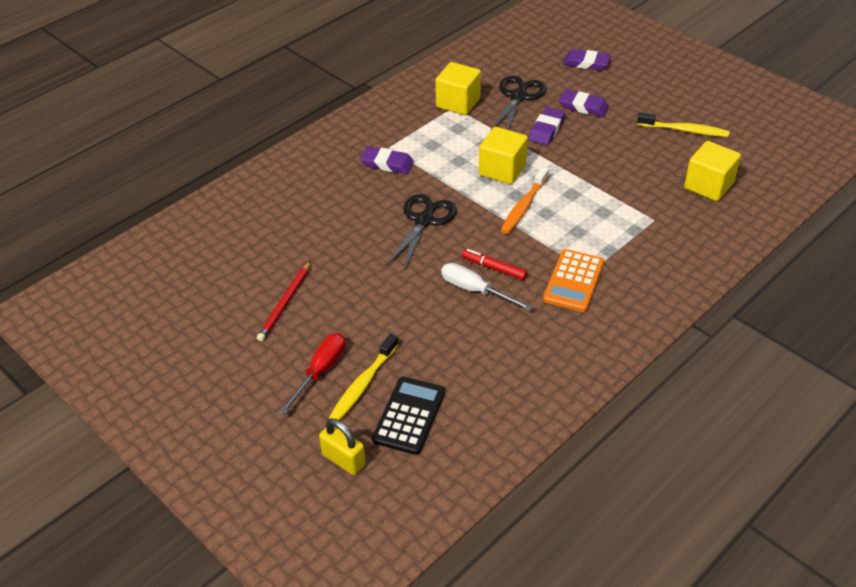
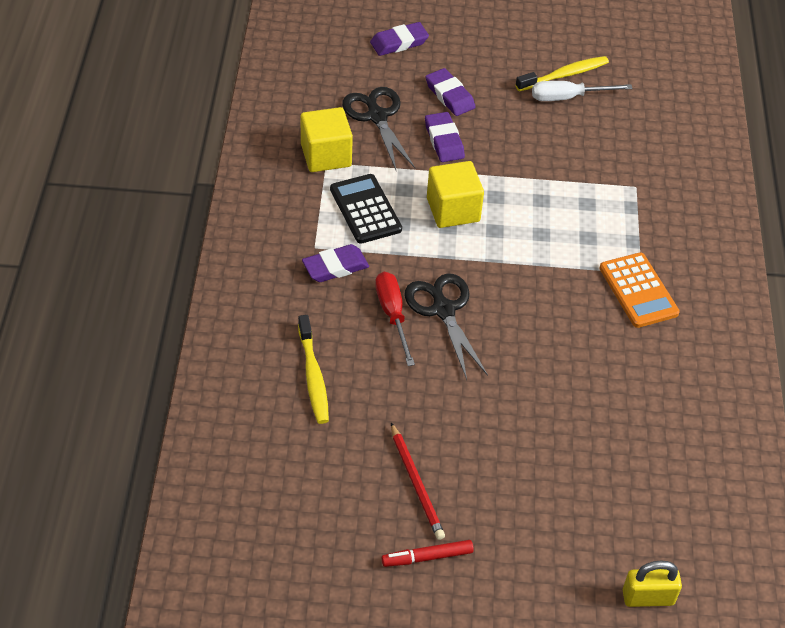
camera: 45 degrees left, 5 degrees up
red screwdriver [279,333,346,415] -> red screwdriver moved to [375,272,415,366]
yellow toothbrush [329,334,398,420] -> yellow toothbrush moved to [298,315,329,424]
black calculator [372,377,445,455] -> black calculator moved to [330,174,402,244]
white screwdriver [441,263,533,311] -> white screwdriver moved to [532,81,633,101]
red marker [462,249,527,280] -> red marker moved to [382,540,474,567]
orange toothbrush [500,166,549,234] -> none
purple eraser [559,90,609,117] -> purple eraser turned 75 degrees clockwise [426,68,476,116]
yellow cube [684,141,741,201] -> none

